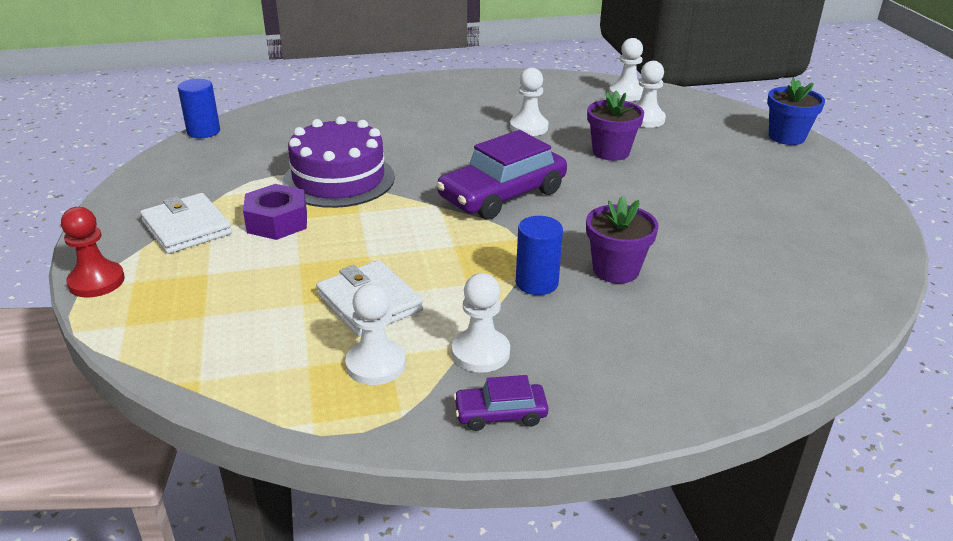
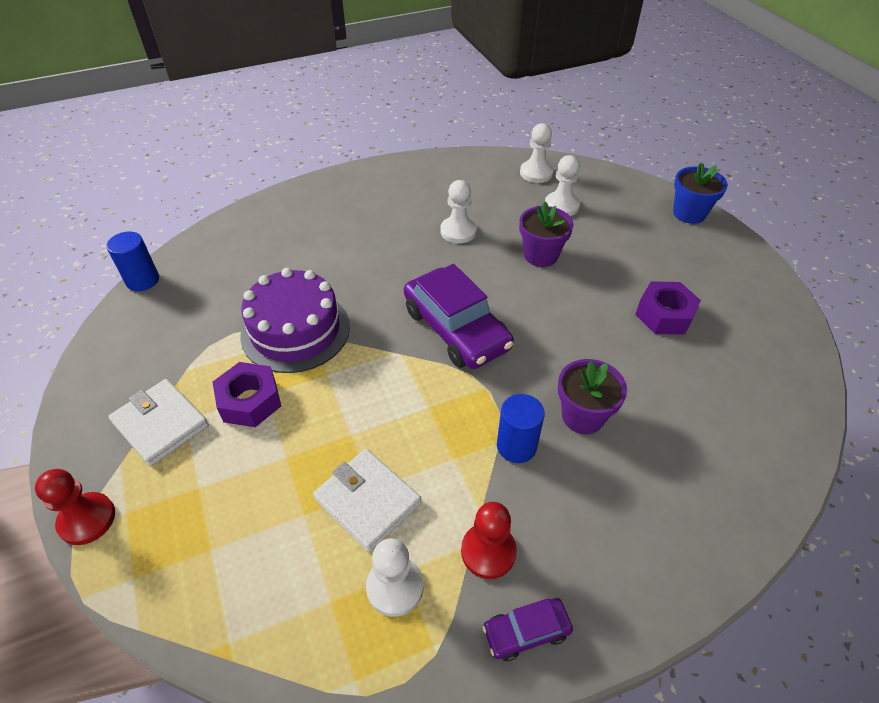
camera: 10 degrees left, 15 degrees up
purple car [436,130,567,220] -> purple car turned 75 degrees counterclockwise [404,264,514,369]
white pawn [452,273,510,373] -> red pawn [461,502,517,579]
none -> purple nut [635,281,701,335]

